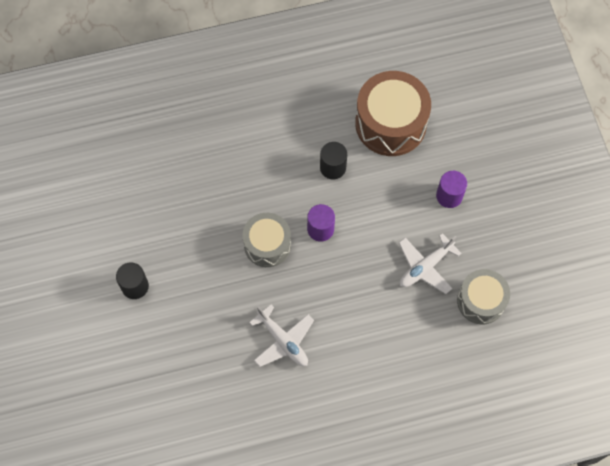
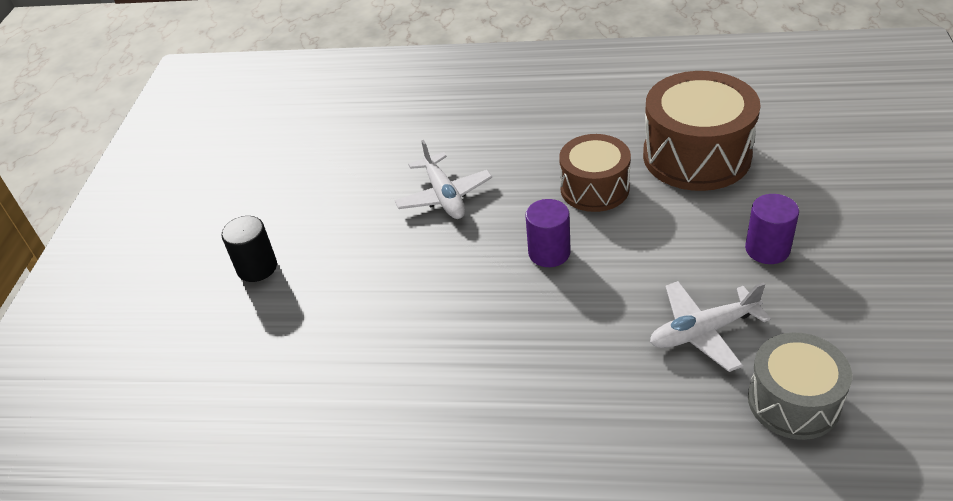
camera: 25 degrees right, 25 degrees down
grey drum [243,213,291,267] -> none
white plane [249,305,314,367] -> white plane moved to [395,140,492,219]
black cylinder [320,142,347,179] -> brown drum [559,134,631,212]

